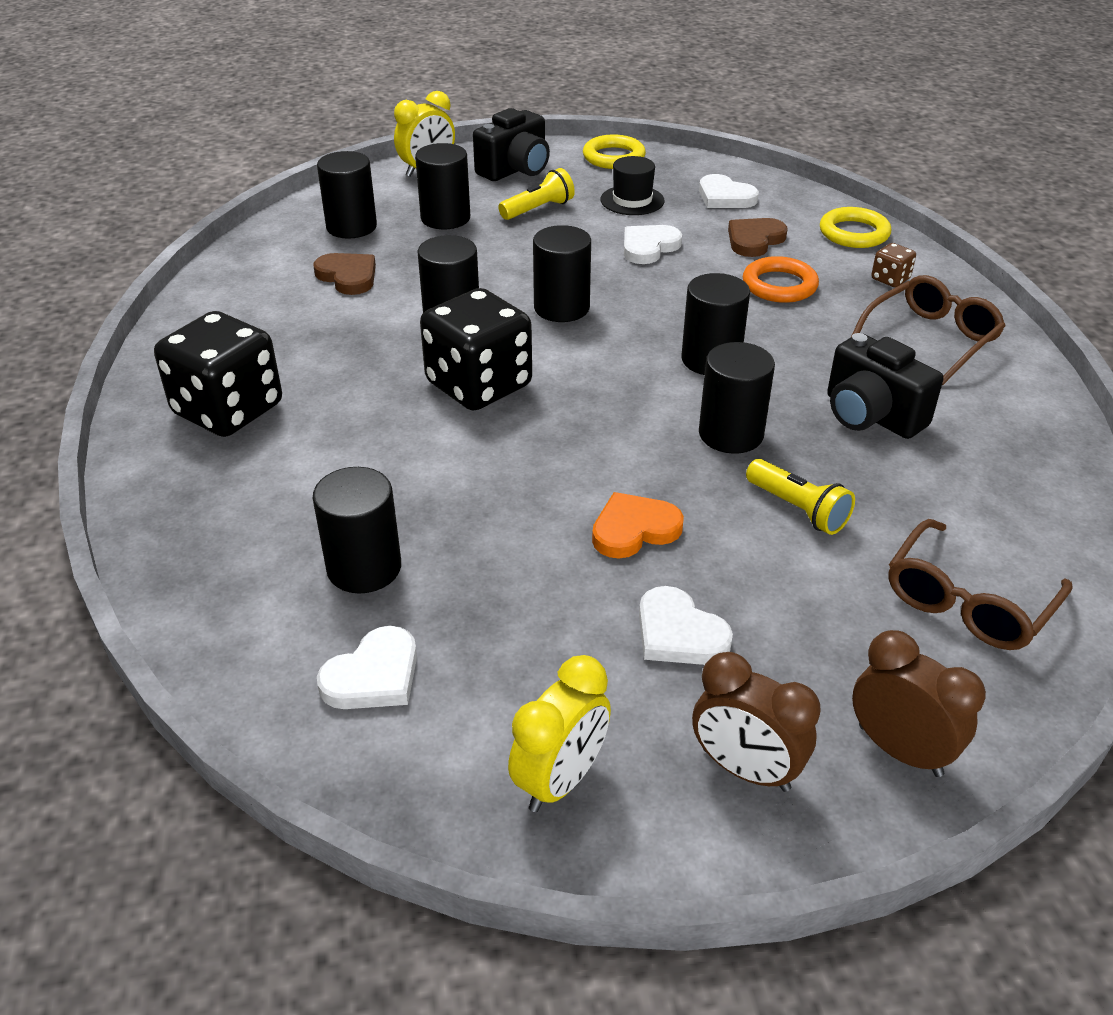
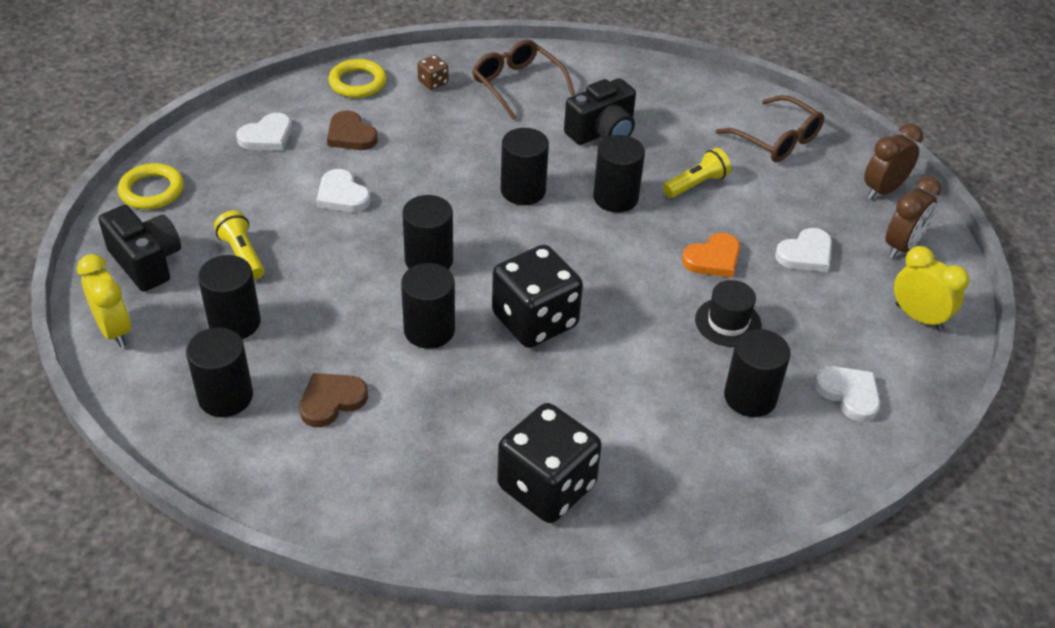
camera: 85 degrees left, 5 degrees up
orange heart [592,492,684,559] -> orange heart turned 105 degrees counterclockwise [682,233,740,278]
black hat [601,156,665,215] -> black hat moved to [695,280,762,347]
orange ring [743,256,819,303] -> none

